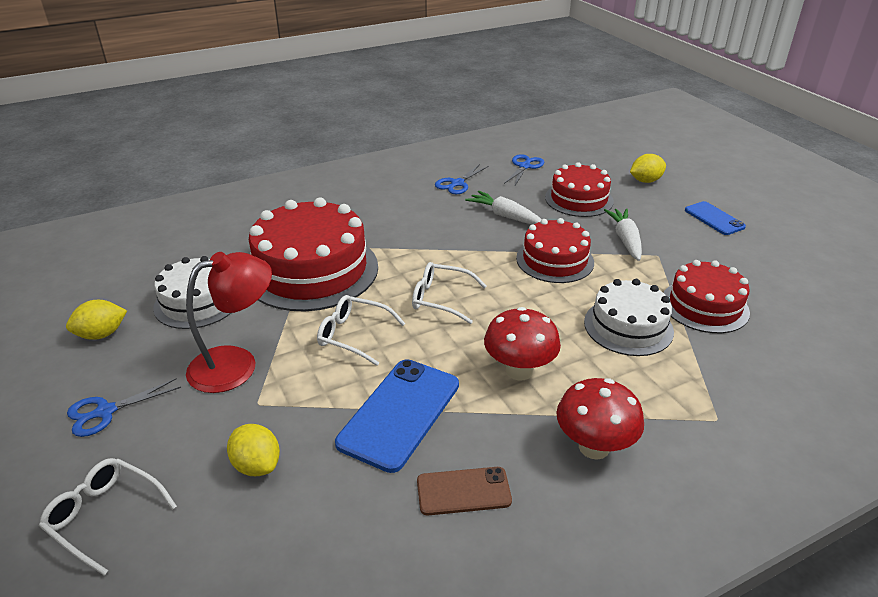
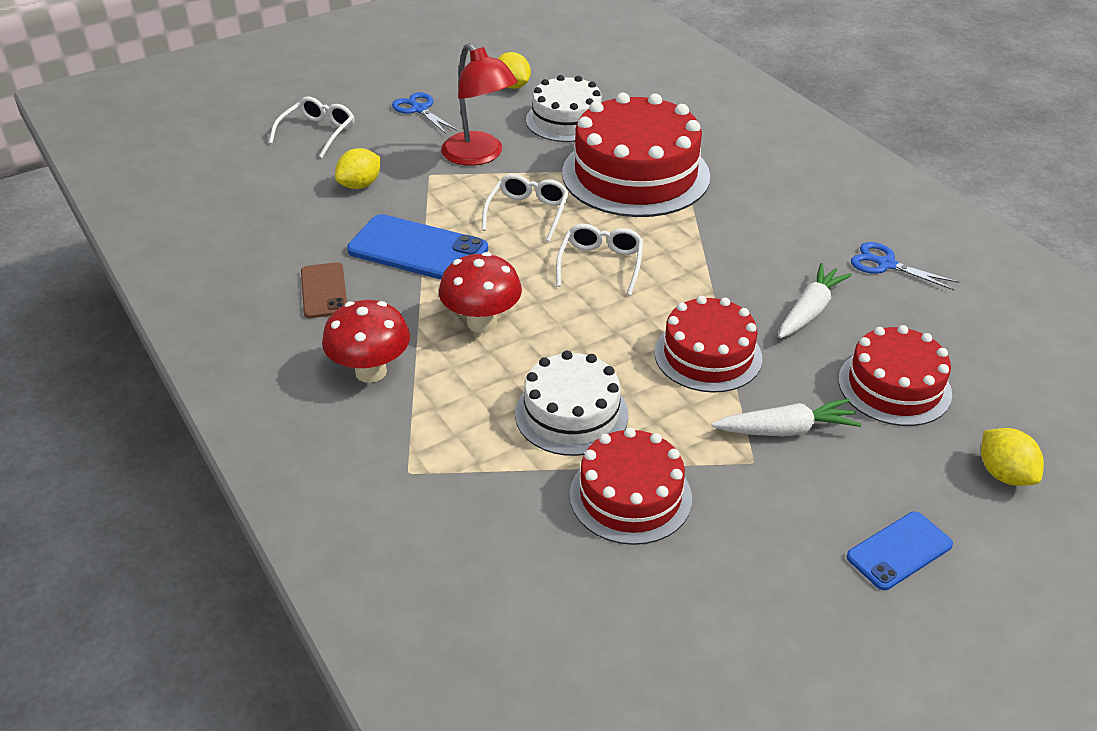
camera: 85 degrees right, 5 degrees up
blue scissors [504,154,544,187] -> none

